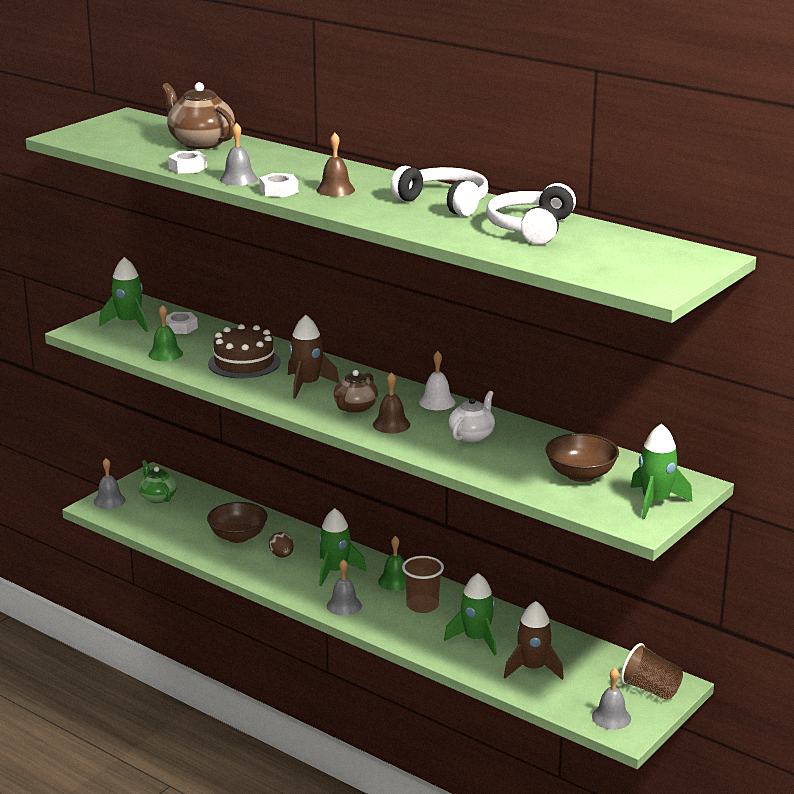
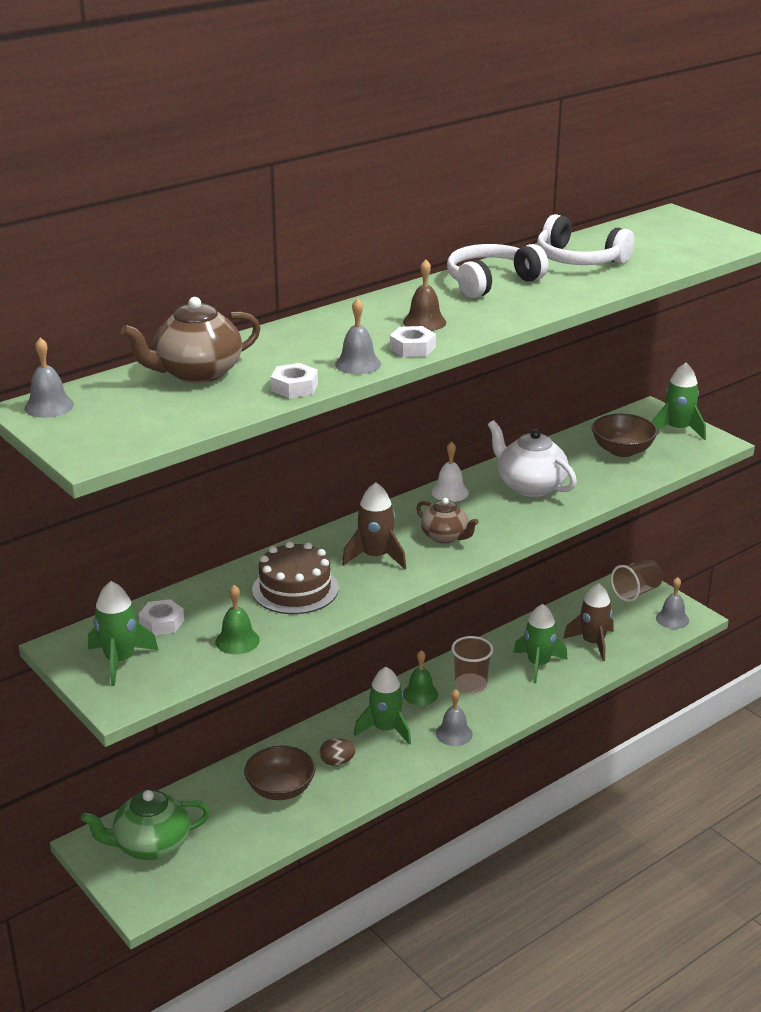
camera: 75 degrees left, 5 degrees up
grey bell [94,458,126,509] -> grey bell moved to [24,338,74,418]
green teapot [138,460,177,503] -> green teapot [81,790,210,860], size x1.55
brown bell [373,372,410,433] -> none
white teapot [449,391,495,442] -> white teapot [488,420,577,497], size x1.55

